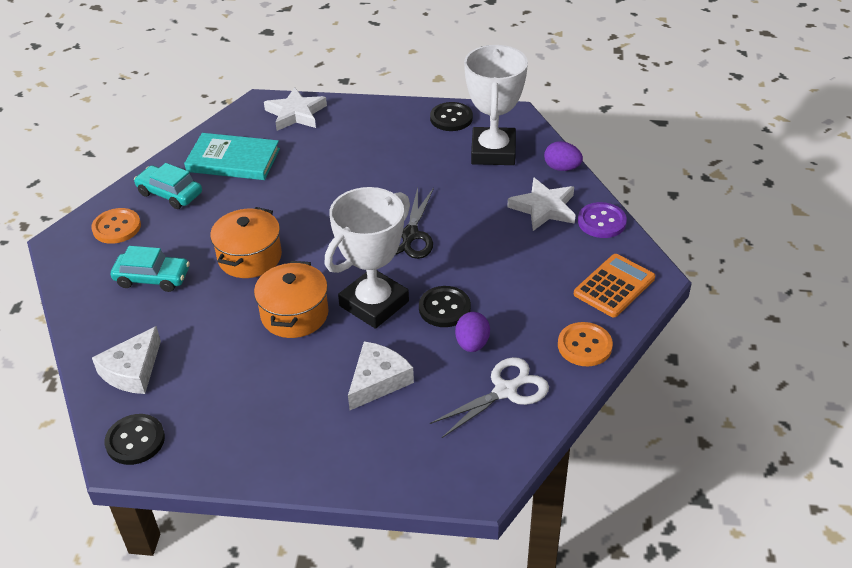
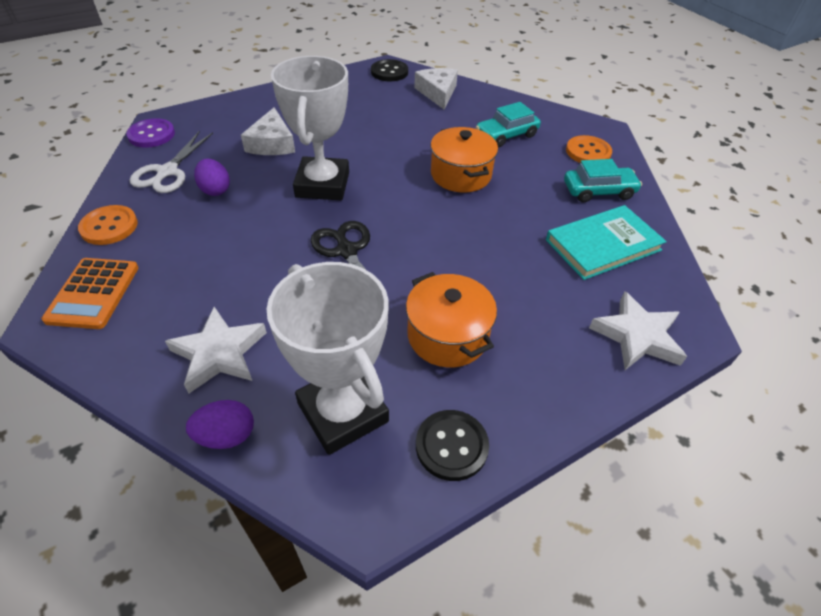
camera: 140 degrees right, 5 degrees up
orange pot [254,261,329,338] -> orange pot moved to [406,272,497,368]
black button [419,286,471,327] -> none
purple button [578,202,627,238] -> purple button moved to [126,118,175,148]

